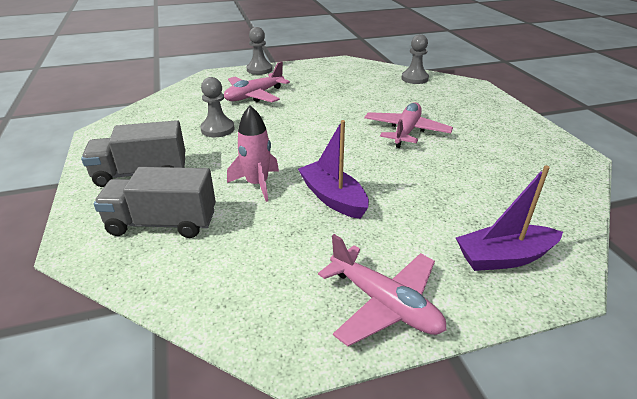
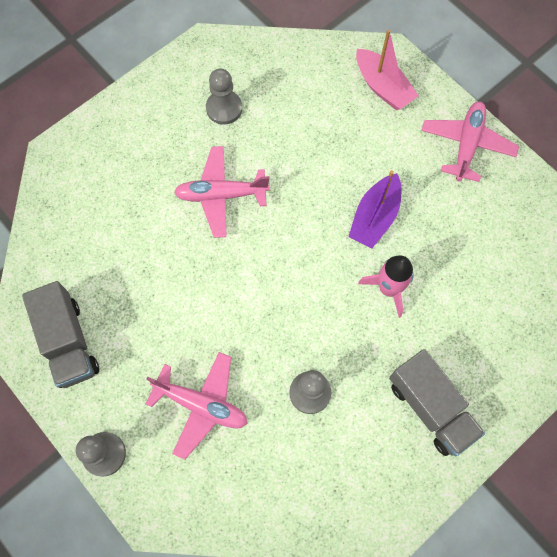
camera: 115 degrees left, 35 degrees up
grey truck [93,167,216,238] -> grey truck moved to [22,281,99,388]
grey pawn [401,34,429,84] -> grey pawn moved to [206,69,242,125]
purple boat [456,165,563,271] -> pink boat [356,29,419,110]

